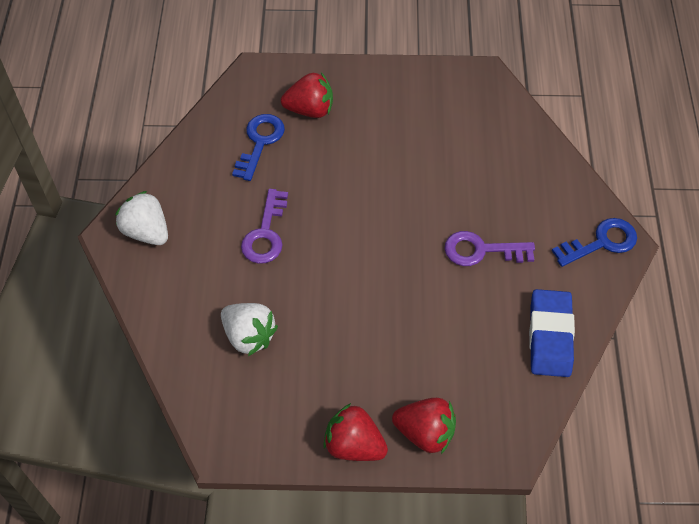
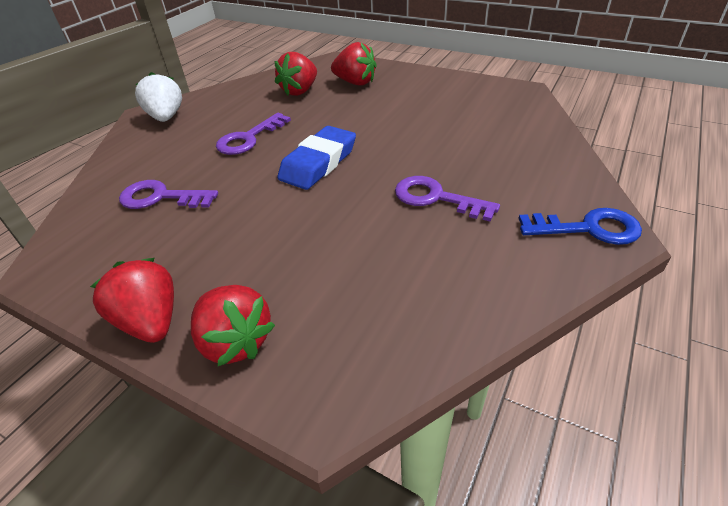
camera: 30 degrees right, 15 degrees down
white strawberry [221,303,278,356] -> purple key [119,180,218,209]
blue key [232,114,285,181] -> red strawberry [275,52,317,96]
blue eraser [529,289,575,377] -> blue eraser moved to [277,126,356,190]

